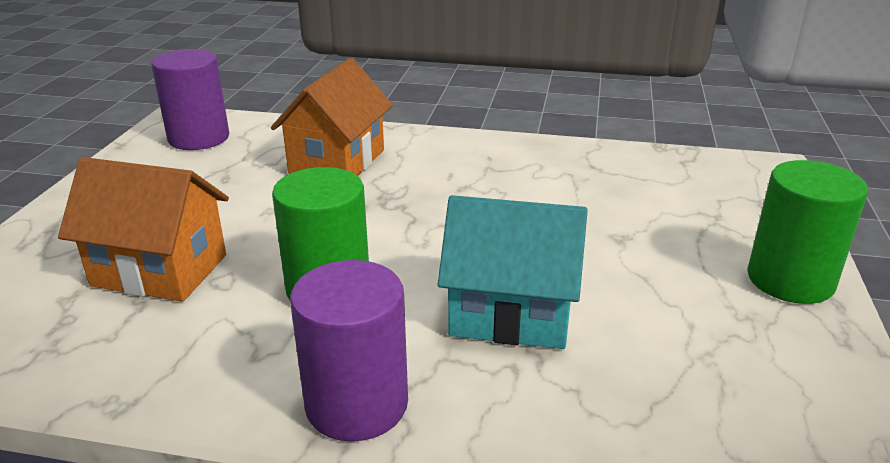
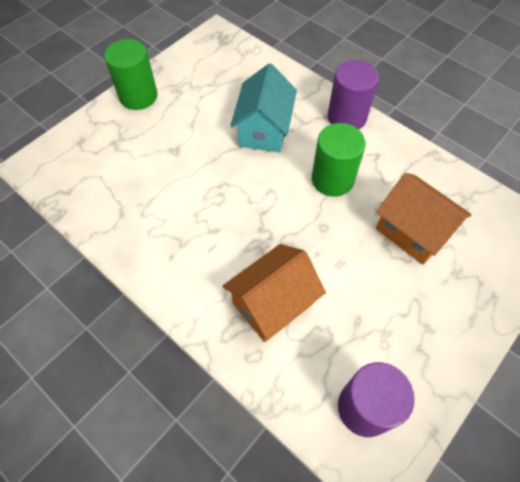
camera: 150 degrees left, 30 degrees up
turquoise house [438,195,588,349] -> turquoise house turned 60 degrees clockwise [230,63,297,153]

